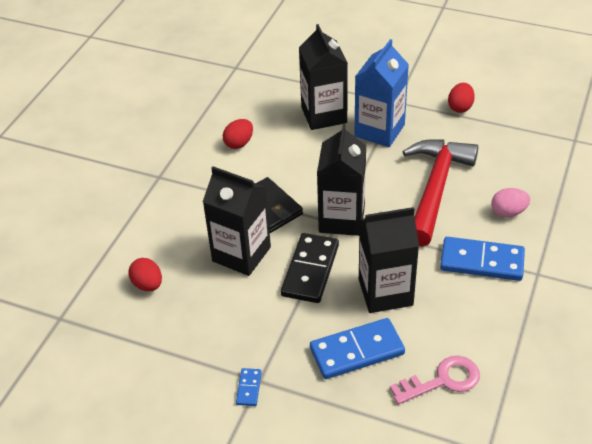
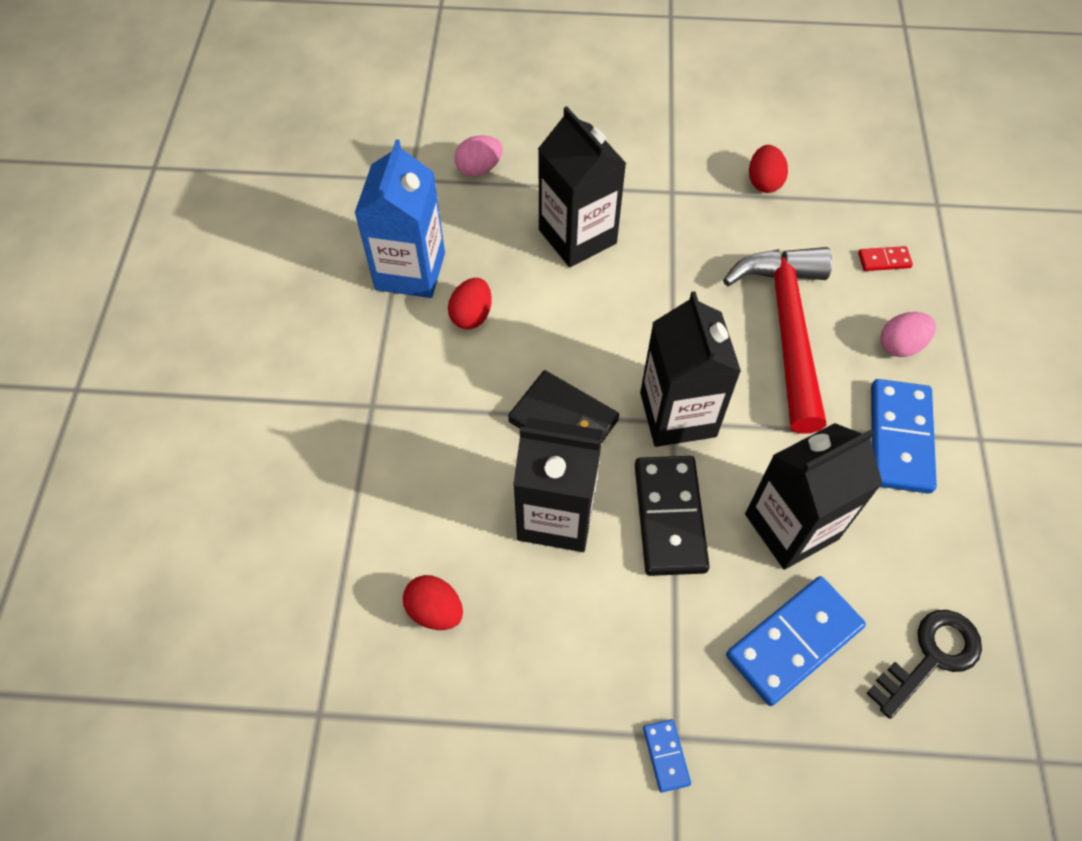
camera: 20 degrees left, 15 degrees up
blue carton [355,39,409,147] -> blue carton moved to [355,139,445,298]
pink key [390,356,480,405] -> black key [867,610,982,719]
blue domino [440,237,525,281] -> blue domino turned 75 degrees counterclockwise [871,379,937,494]
none -> pink egg [454,135,503,177]
none -> red domino [858,246,913,271]

